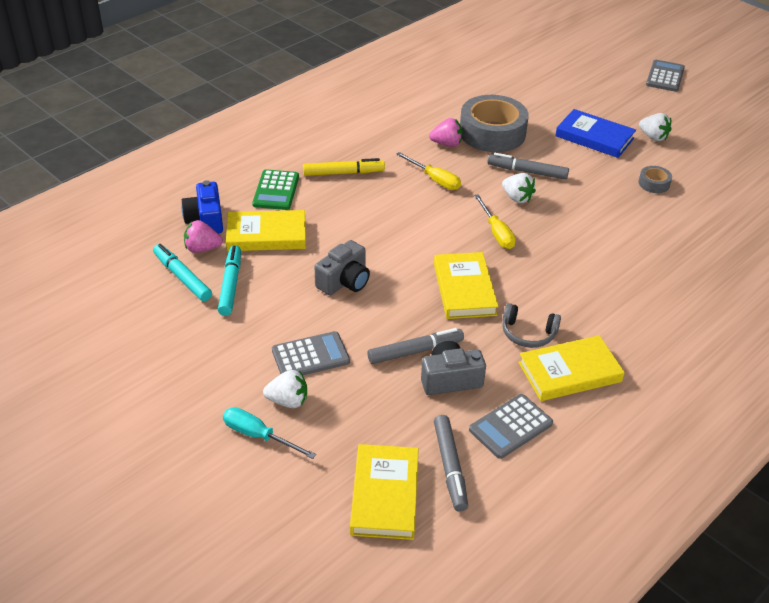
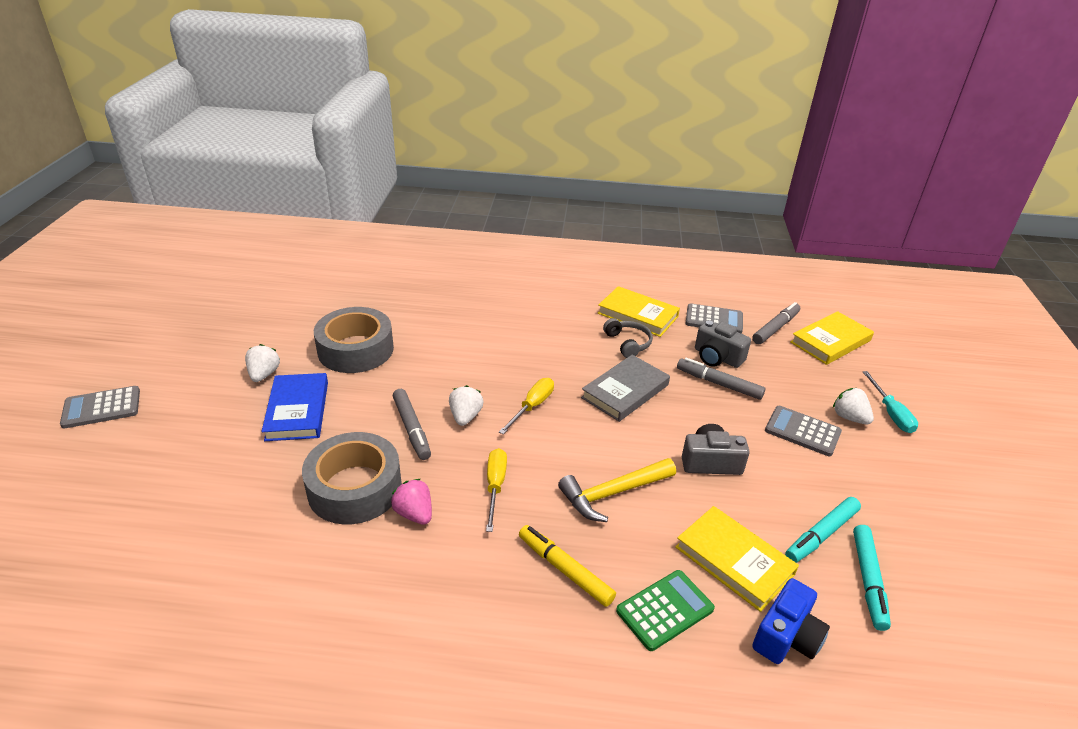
camera: 130 degrees left, 5 degrees down
pink strawberry [184,220,223,253] -> none
yellow book [434,252,499,319] -> grey book [581,355,670,422]
grey tape [638,166,672,193] -> grey tape [314,307,394,373], size x2.28
none -> yellow hammer [558,458,676,522]

